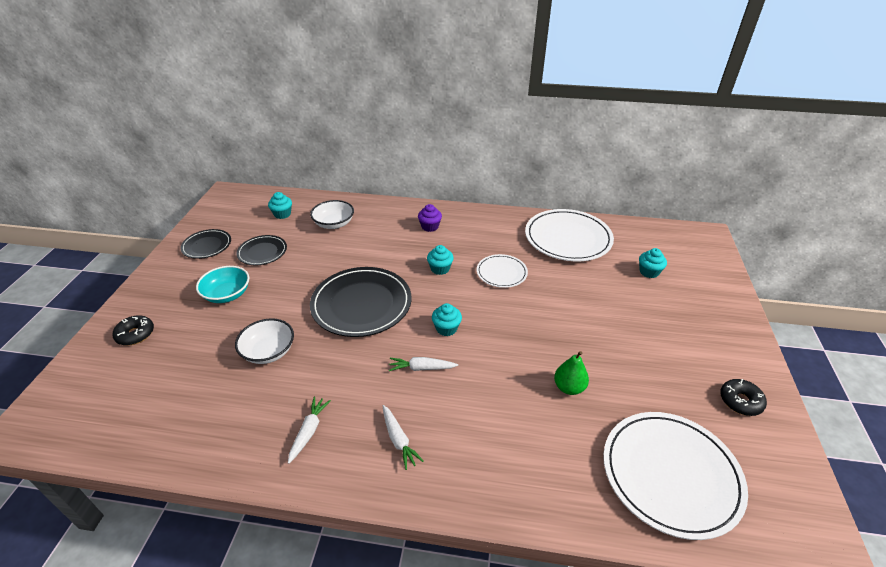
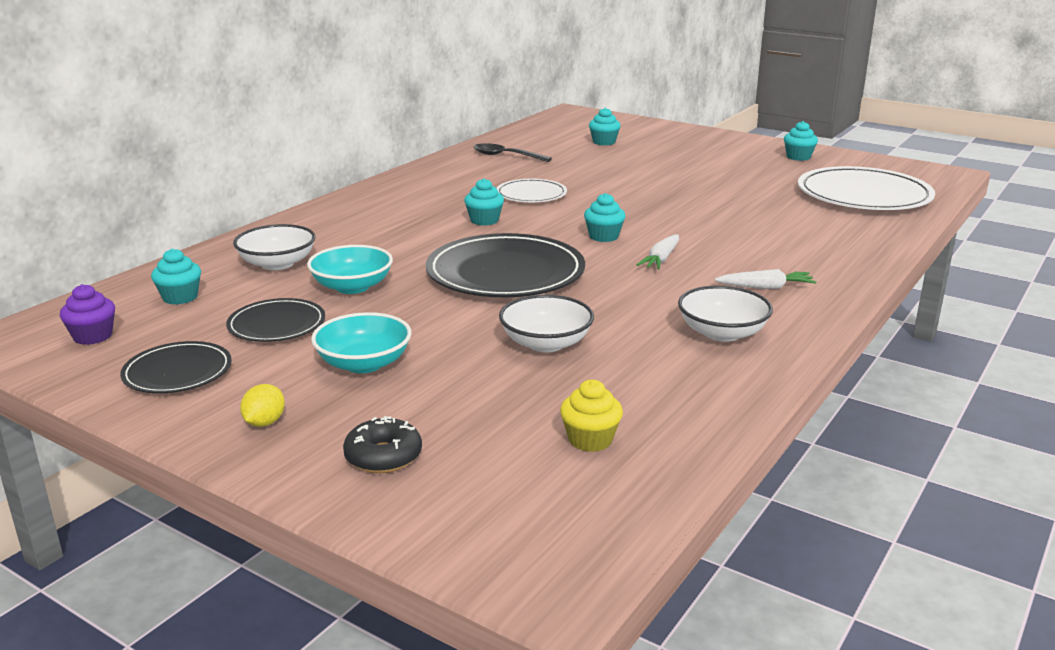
camera: 65 degrees left, 15 degrees down
white carrot [288,397,331,464] -> white bowl [678,285,773,342]
purple cupcake [418,204,442,232] -> purple cupcake moved to [60,284,115,345]
white plate [525,209,614,261] -> black spoon [473,143,552,162]
green pear [554,351,589,395] -> none
black donut [720,379,767,416] -> turquoise cupcake [784,121,818,161]
none -> yellow lemon [240,384,285,427]
none -> turquoise bowl [307,245,393,294]
none -> yellow cupcake [560,380,623,452]

